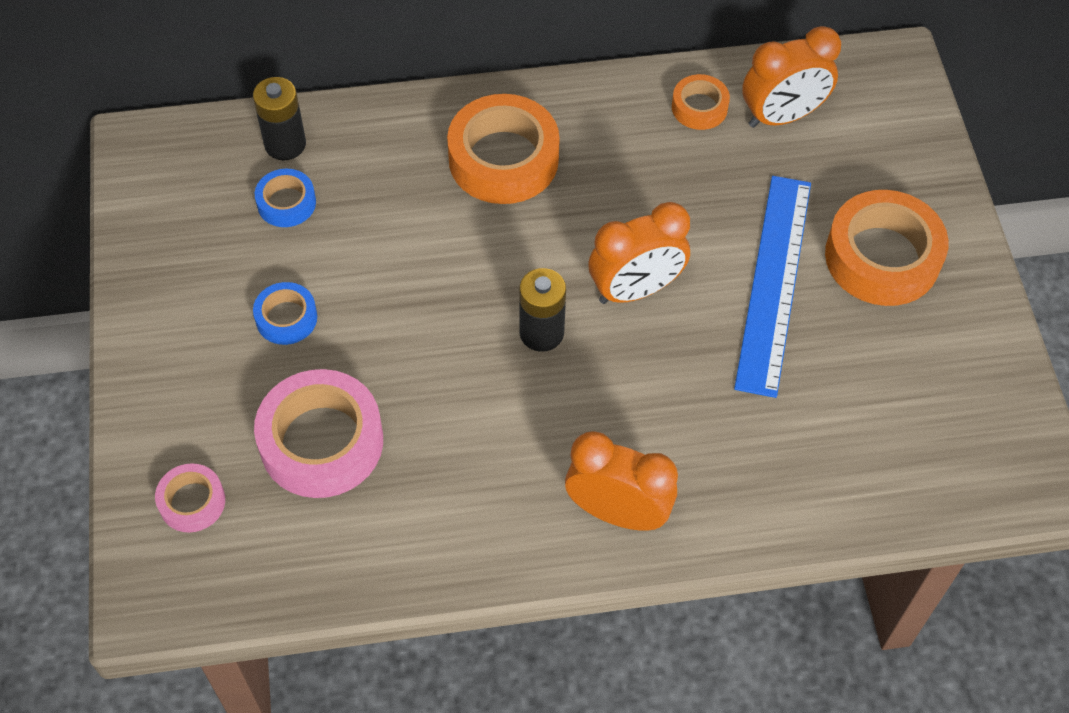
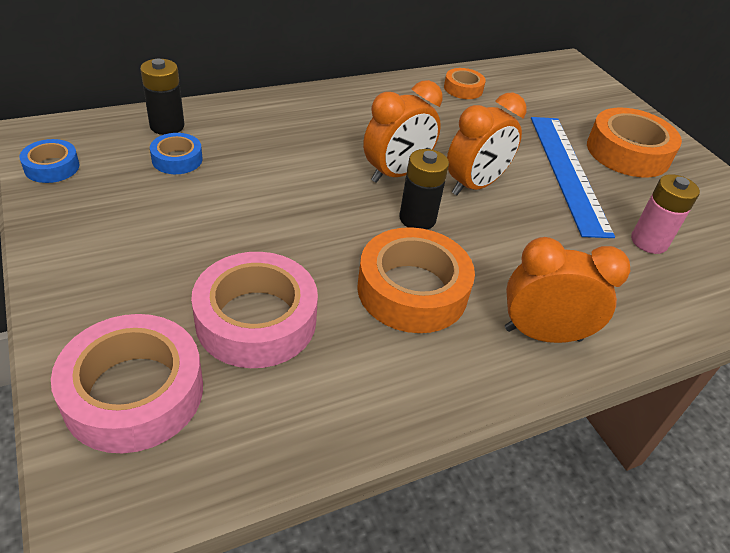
camera: 20 degrees left, 15 degrees down
pink tape [155,463,225,533] -> pink tape [51,314,203,453], size x1.92
blue tape [253,282,317,345] -> blue tape moved to [19,139,79,183]
orange tape [447,94,560,204] -> orange tape moved to [357,227,475,333]
orange clock [742,26,841,128] -> orange clock moved to [363,80,443,183]
none -> pink battery [631,174,700,254]

